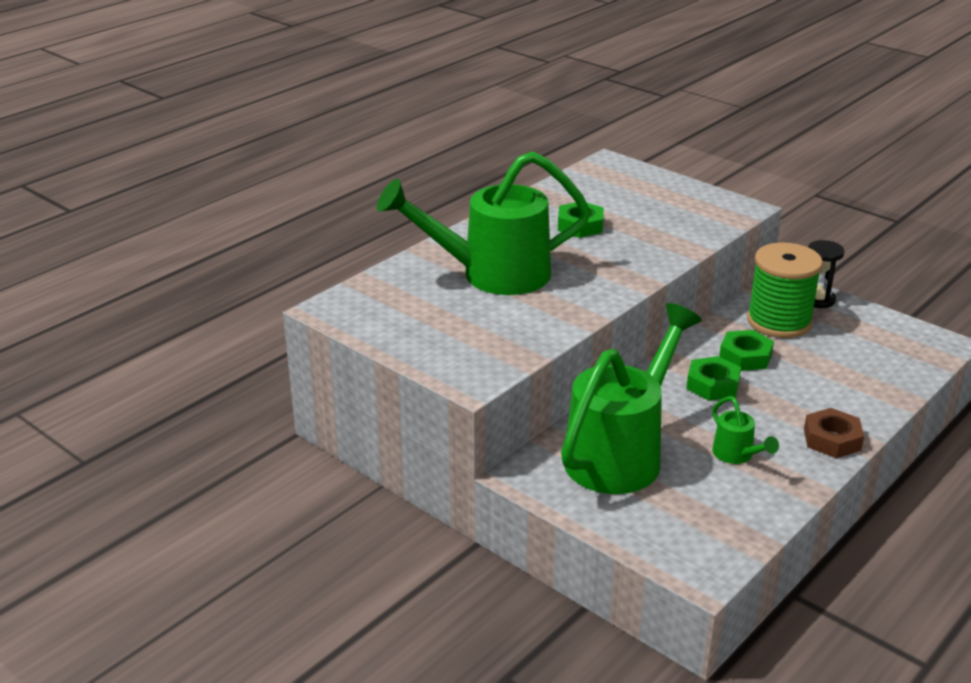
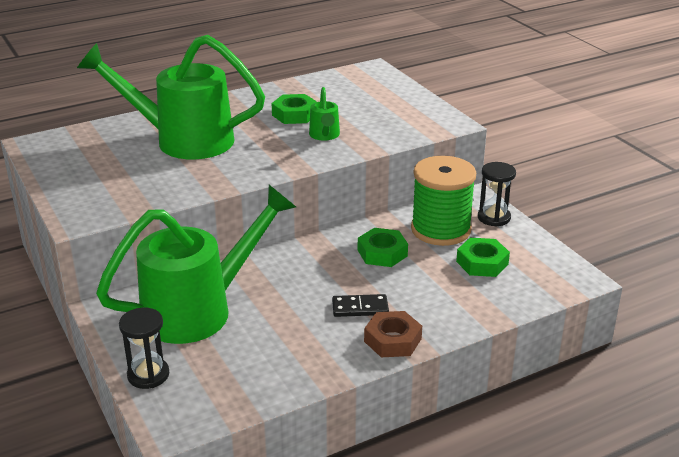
camera: 20 degrees right, 0 degrees up
green nut [686,356,741,401] -> green nut moved to [456,238,510,277]
green watering can [712,396,779,464] -> green watering can moved to [309,87,340,140]
none -> black hourglass [119,308,169,389]
none -> black domino [332,294,389,317]

